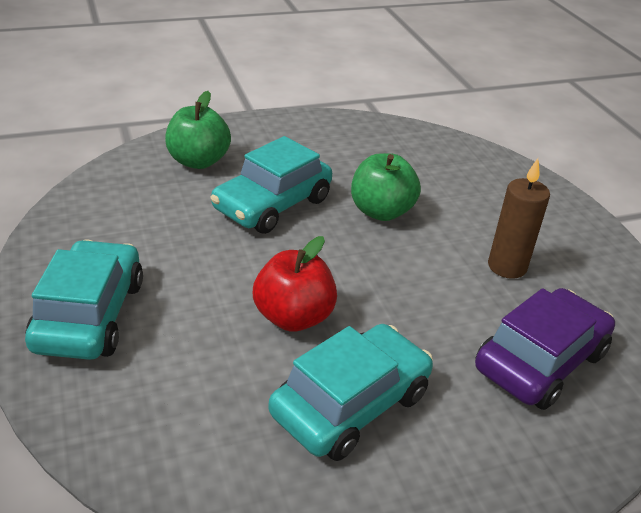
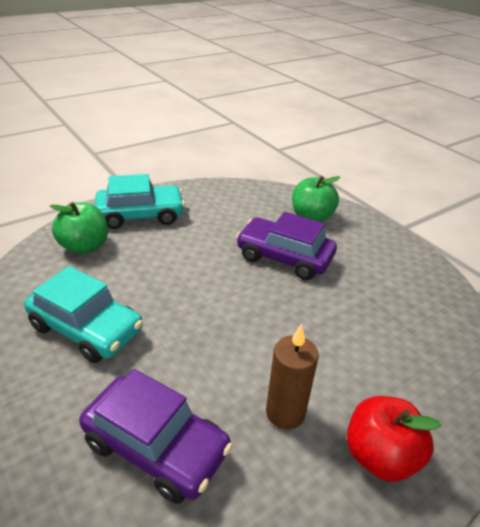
camera: 75 degrees right, 0 degrees up
turquoise car [211,136,332,234] -> purple car [236,212,337,280]
red apple [253,236,337,332] -> red apple moved to [347,396,442,482]
green apple [351,153,421,221] -> green apple moved to [50,202,108,254]

